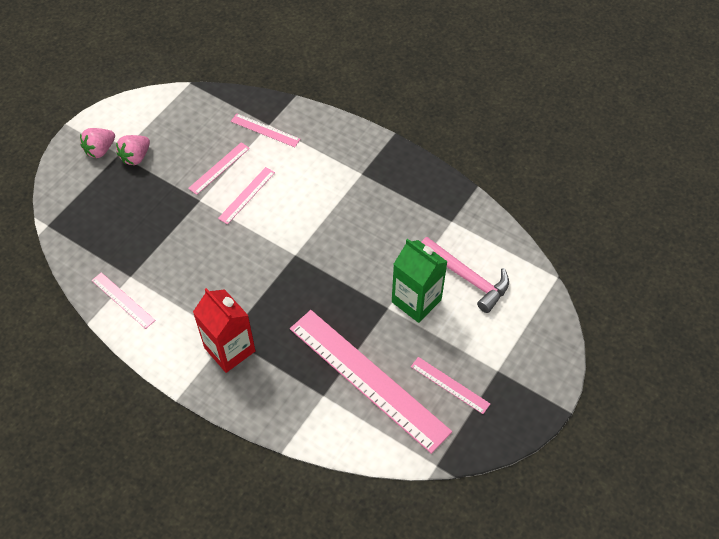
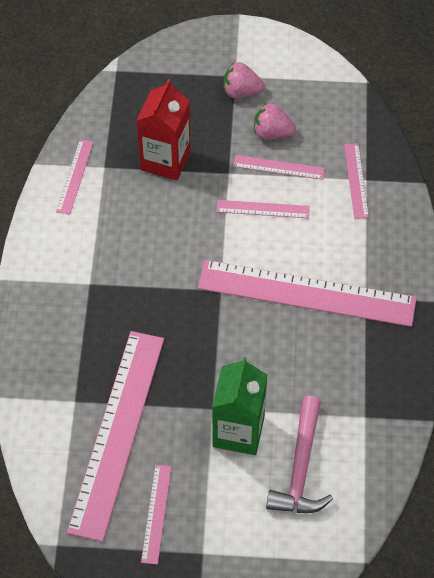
camera: 60 degrees right, 0 degrees up
pink strawberry [80,128,115,158] -> pink strawberry moved to [254,103,296,139]
red carton [193,288,255,373] -> red carton moved to [136,79,191,181]
none -> pink ruler [198,260,417,327]

